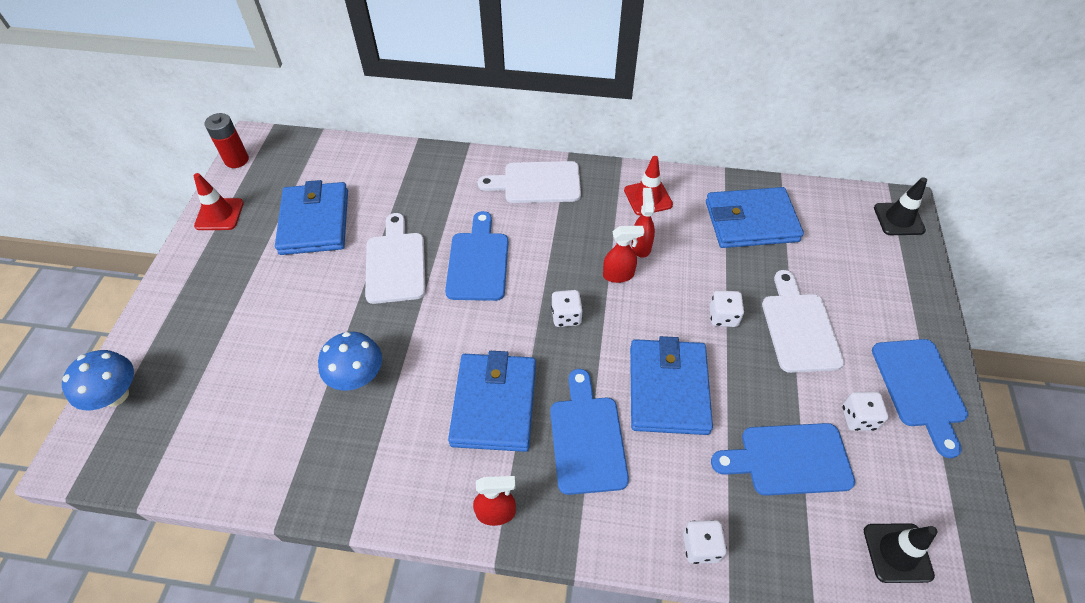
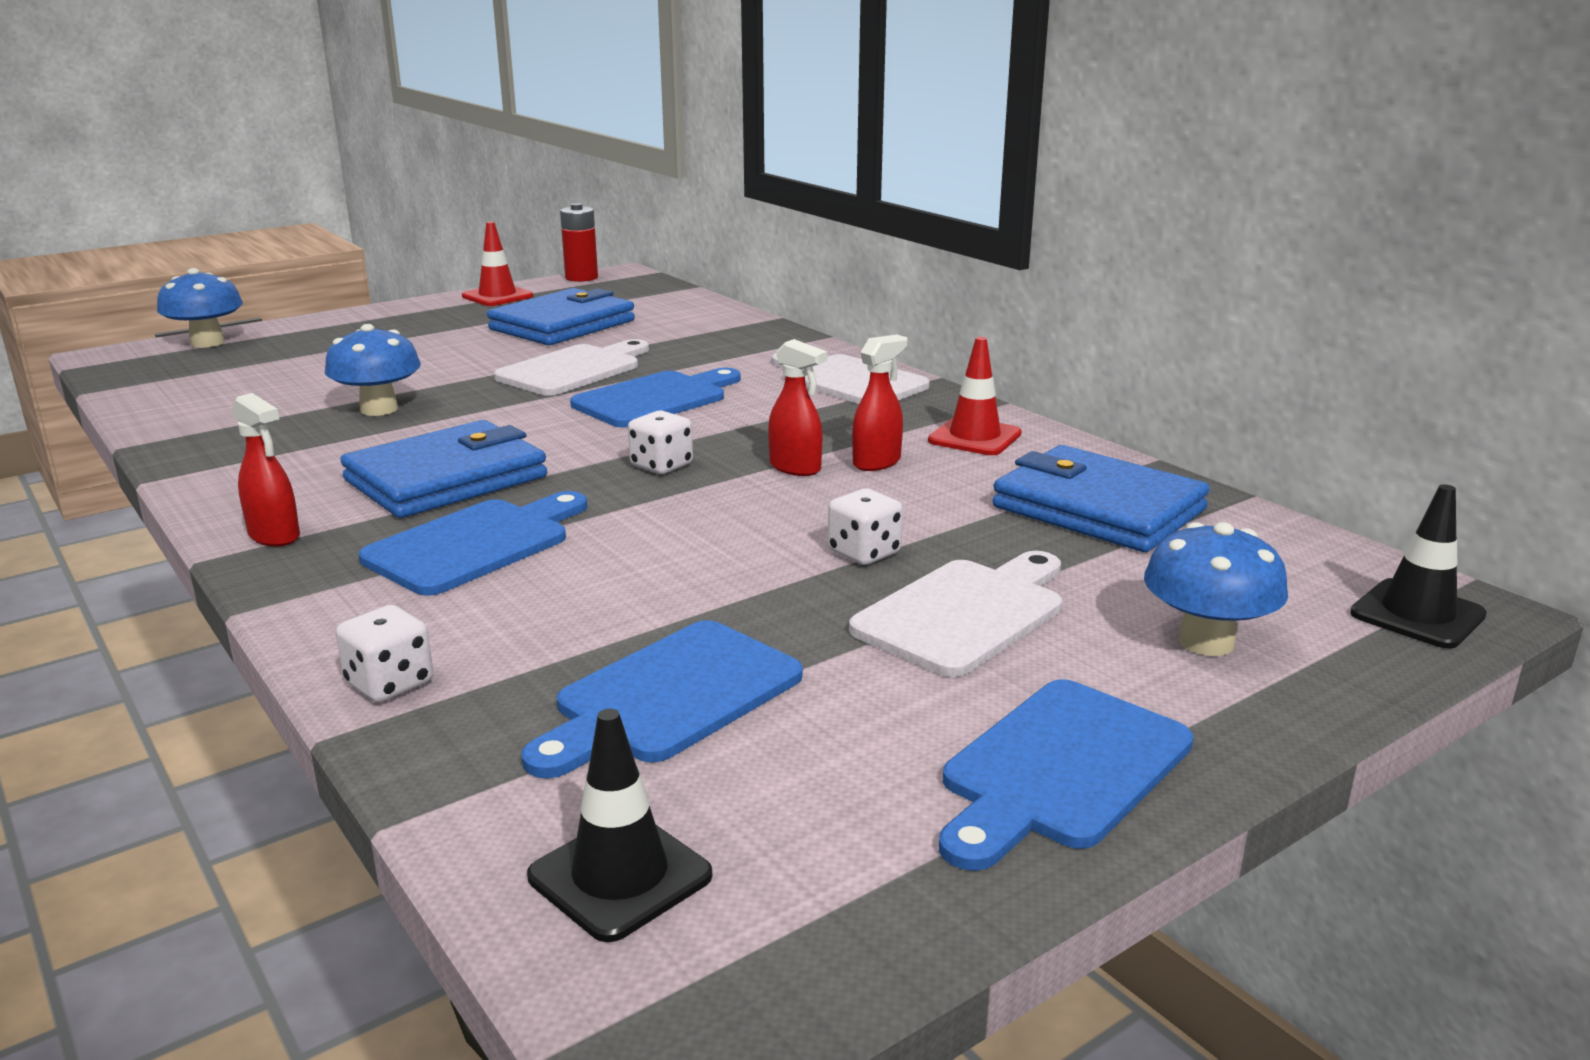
camera: 45 degrees right, 30 degrees down
blue wallet [630,336,713,435] -> none
blue cutting board [711,423,855,496] -> blue cutting board turned 90 degrees counterclockwise [521,620,803,779]
white dice [842,392,888,431] -> none
none -> blue mushroom [1144,522,1288,656]

